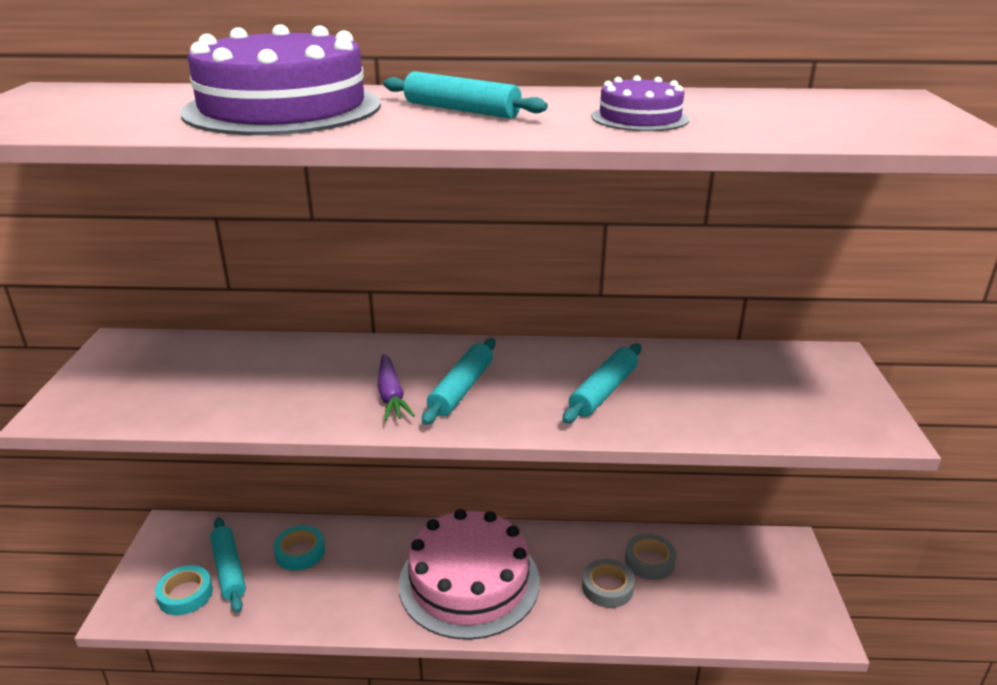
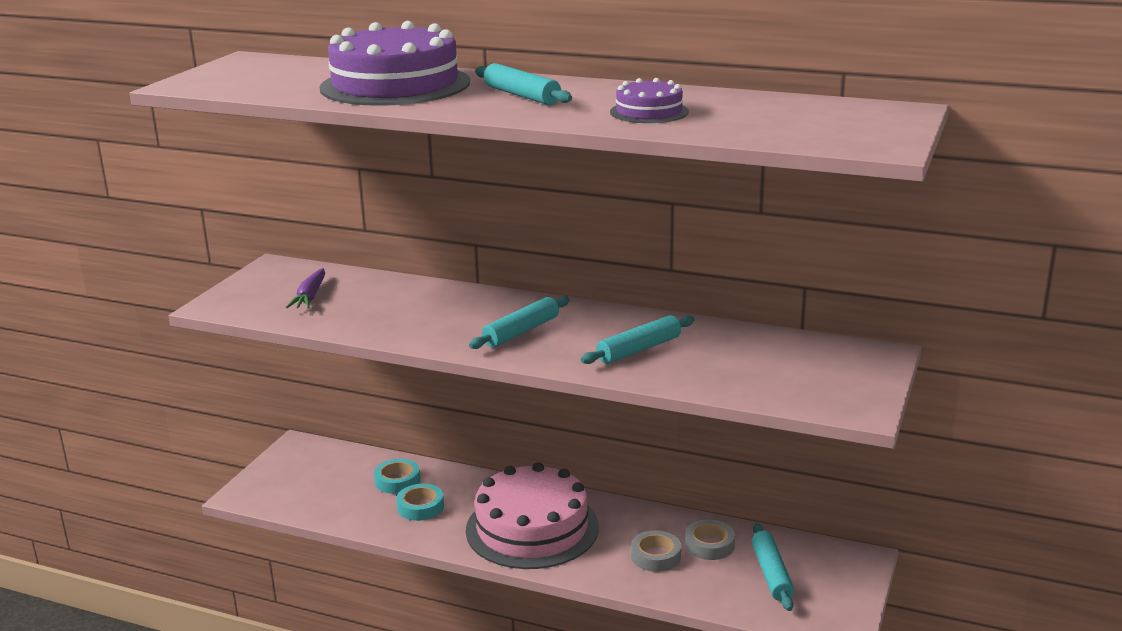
camera: 20 degrees right, 5 degrees down
turquoise tape [155,565,213,615] -> turquoise tape moved to [396,484,444,521]
turquoise rolling pin [210,517,246,613] -> turquoise rolling pin moved to [752,523,794,611]
purple carrot [378,354,415,421] -> purple carrot moved to [286,268,325,308]

